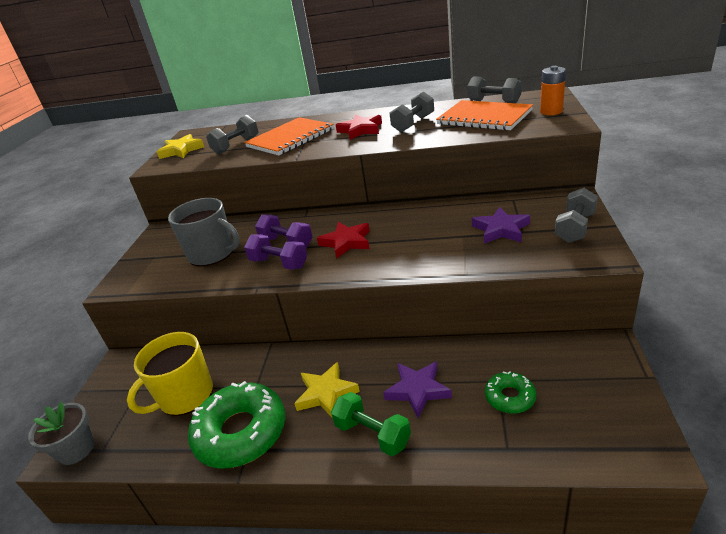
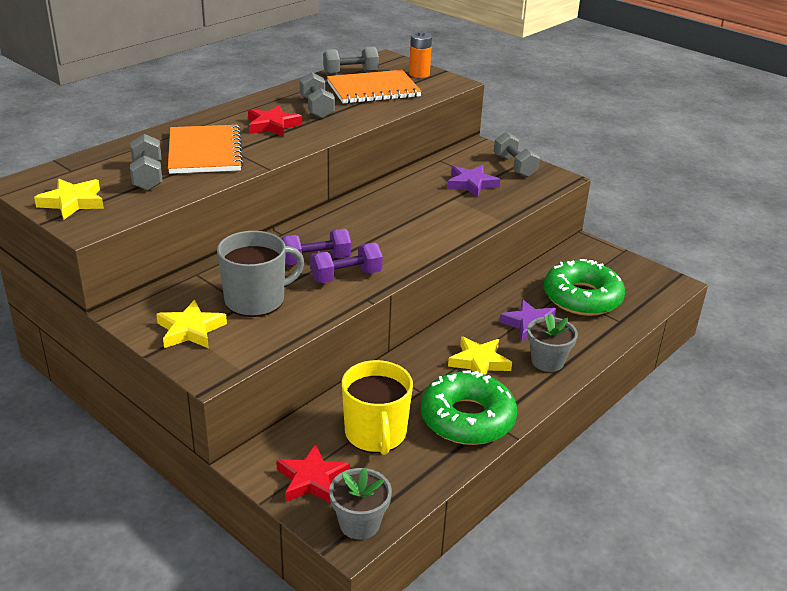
camera: 60 degrees left, 0 degrees up
red star [317,222,370,258] -> red star moved to [276,444,350,503]
green dumbbell [331,392,411,456] -> grey flower pot [527,313,578,372]
green donut [485,371,536,414] -> green donut [544,259,625,316], size x1.98
none -> yellow star [156,300,227,348]

